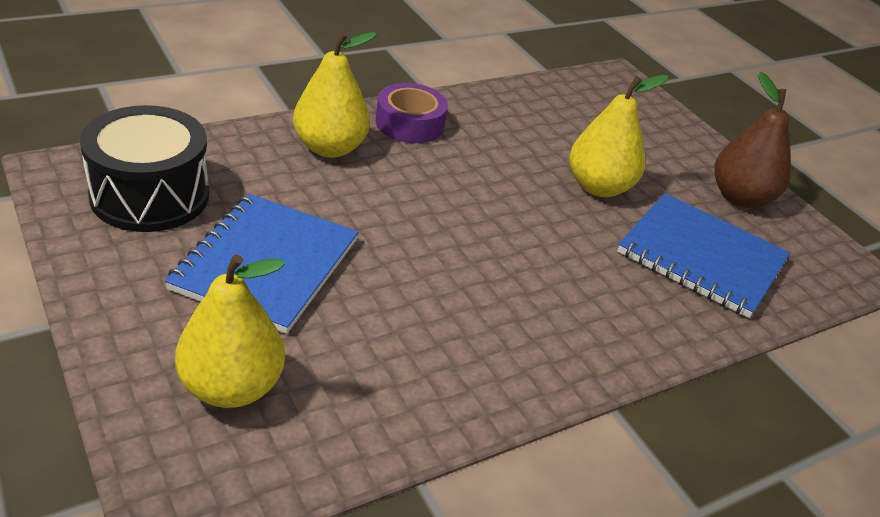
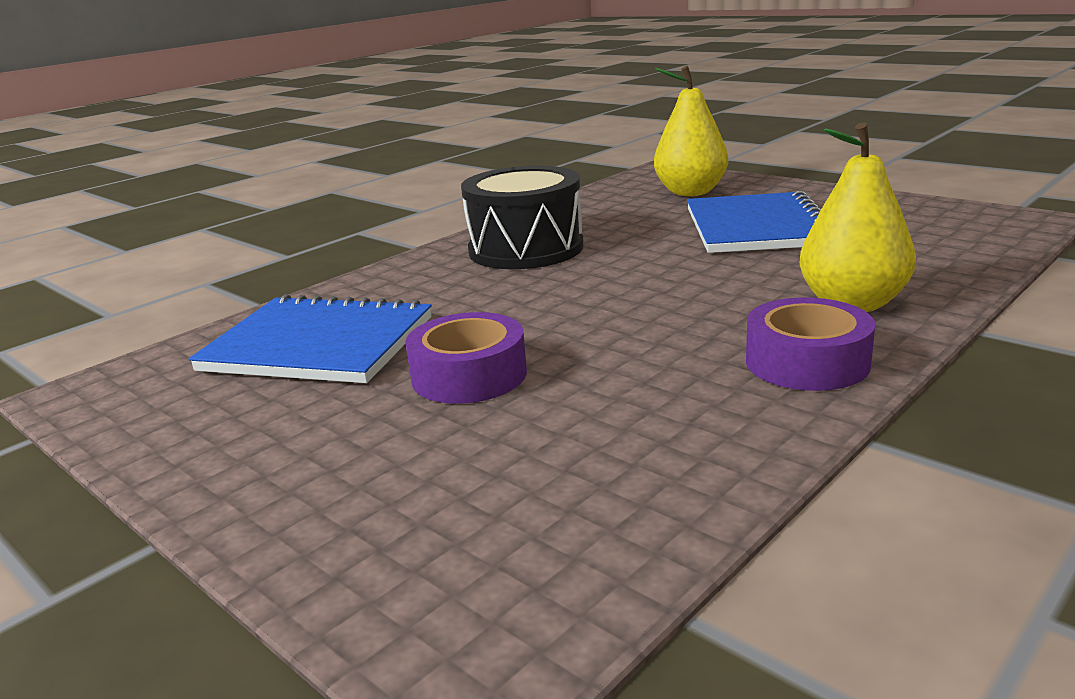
camera: 170 degrees right, 15 degrees down
black drum [80,105,209,232] -> black drum moved to [461,166,584,269]
yellow pear [569,75,669,197] -> purple tape [405,312,527,404]
brown pear [714,72,791,208] -> none

